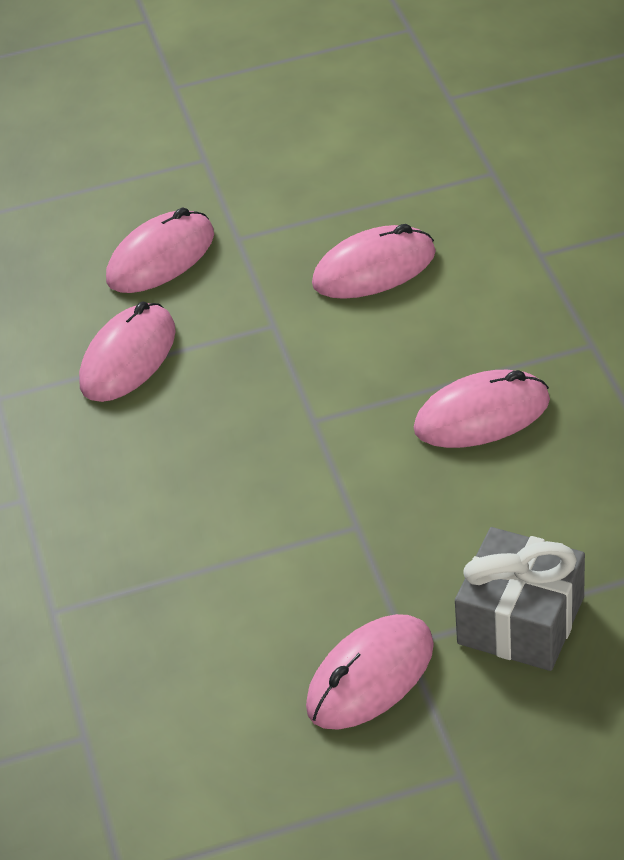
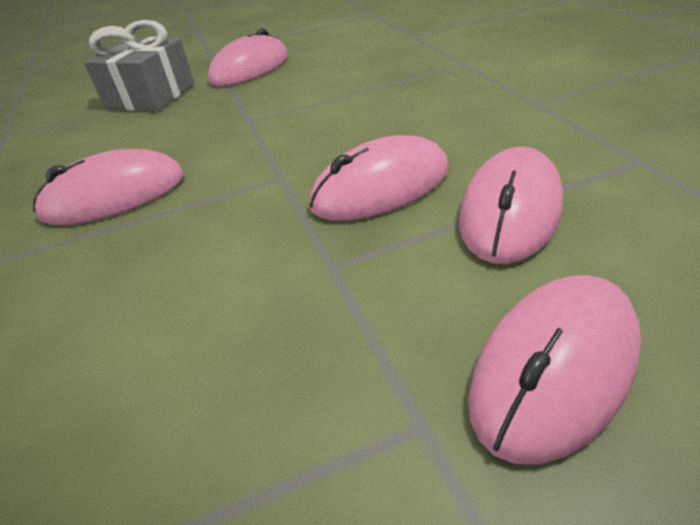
camera: 175 degrees right, 5 degrees down
pink mouse [312,224,436,299] -> pink mouse moved to [309,135,448,221]

